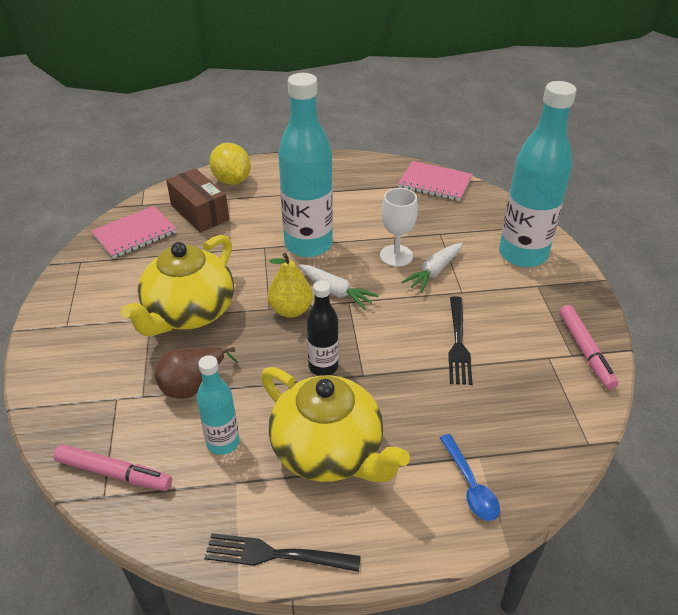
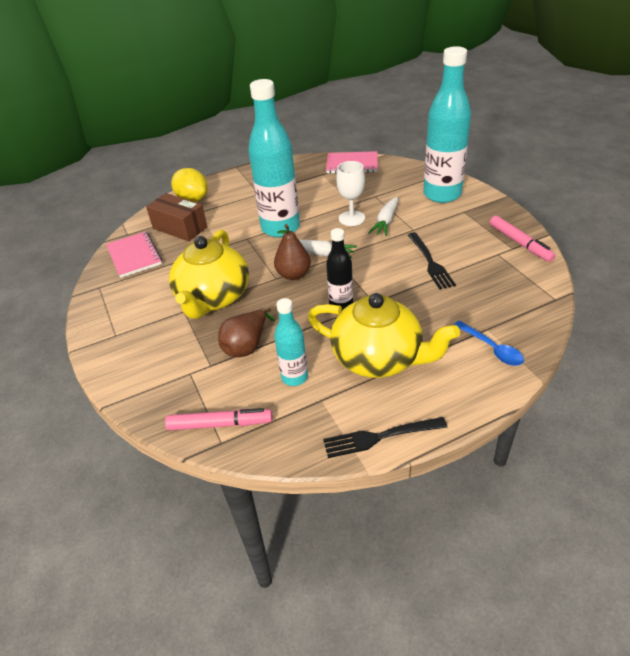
camera: 15 degrees left, 0 degrees up
pink notebook [91,206,177,259] -> pink notebook turned 60 degrees counterclockwise [106,232,162,278]
yellow pear [268,253,313,318] -> brown pear [274,224,311,280]

